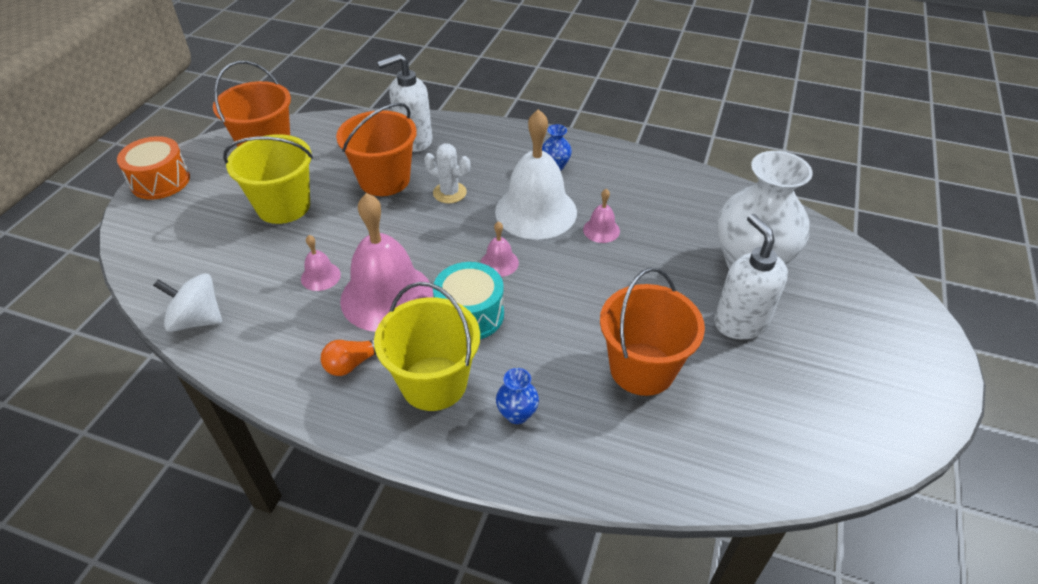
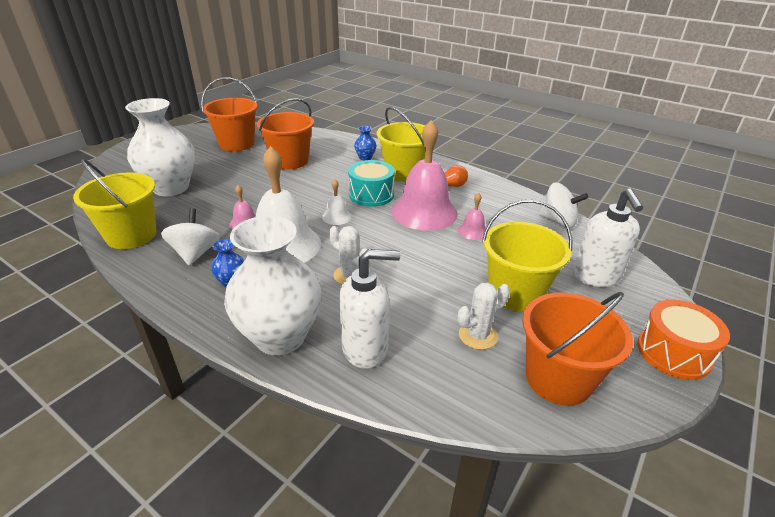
camera: 165 degrees left, 10 degrees down
orange bucket [336,103,417,196] -> orange bucket moved to [201,77,258,151]
pink bell [480,221,519,277] -> white bell [322,179,352,225]
white soap dispenser [714,214,788,339] -> white soap dispenser moved to [573,188,643,287]
none -> yellow bucket [73,159,156,249]
none -> white spinning top [161,208,220,266]
none -> white vase [224,216,322,355]
none -> white cactus [458,283,510,350]

